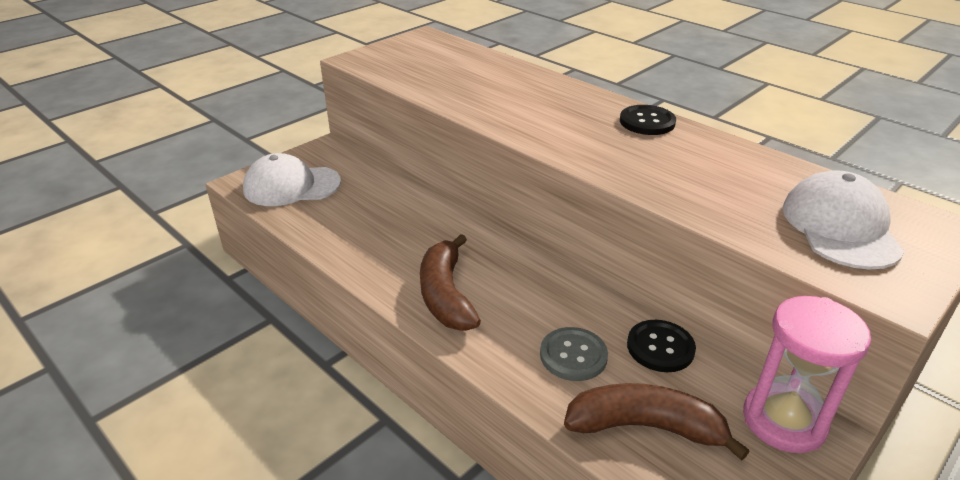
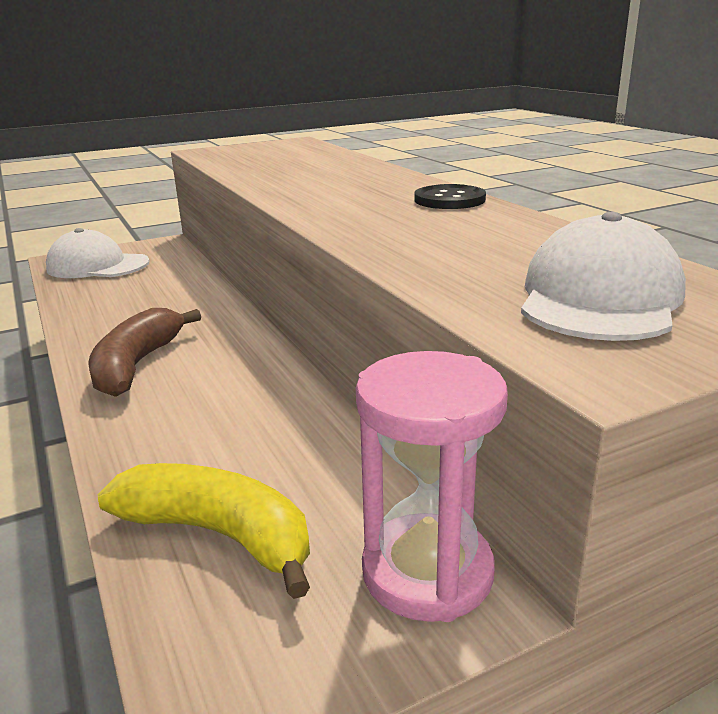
camera: 20 degrees right, 10 degrees down
grey button [540,327,608,381] -> none
brown banana [564,383,750,460] -> yellow banana [98,463,310,599]
black button [627,320,696,372] -> none

